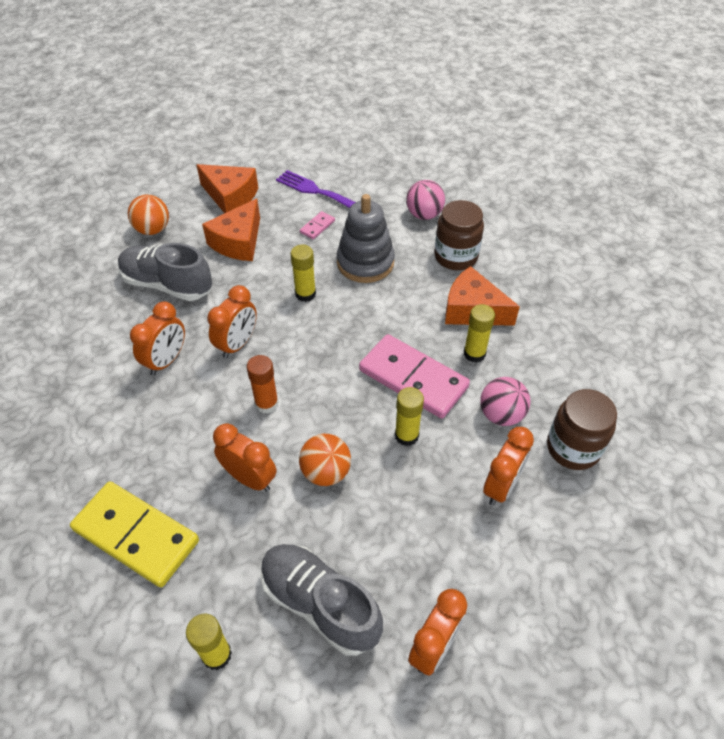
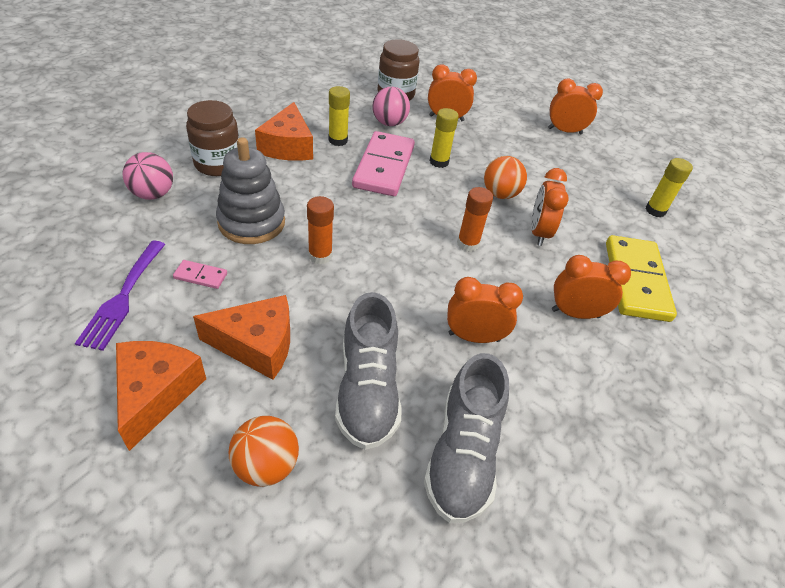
camera: 120 degrees left, 5 degrees down
orange clock [207,285,257,359] -> orange clock moved to [552,255,631,319]
grey shoe [261,544,383,656] -> grey shoe moved to [424,353,509,523]
yellow glue stick [290,245,316,302] -> orange glue stick [307,196,334,264]

